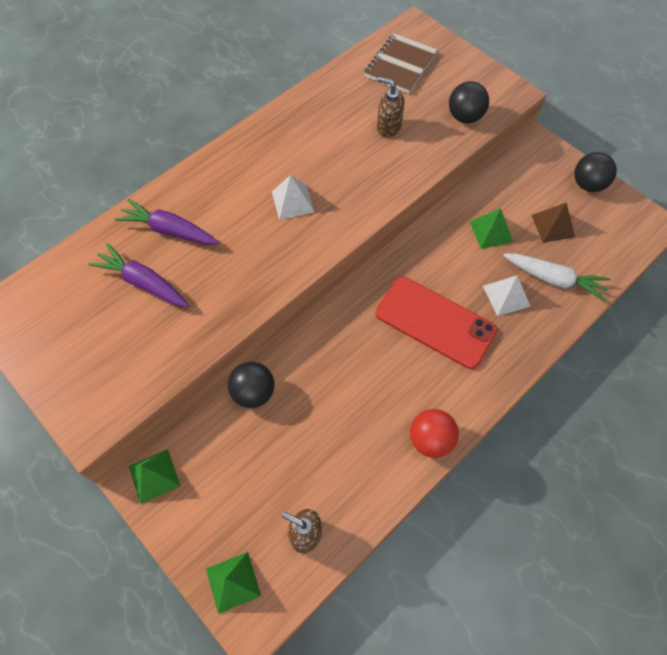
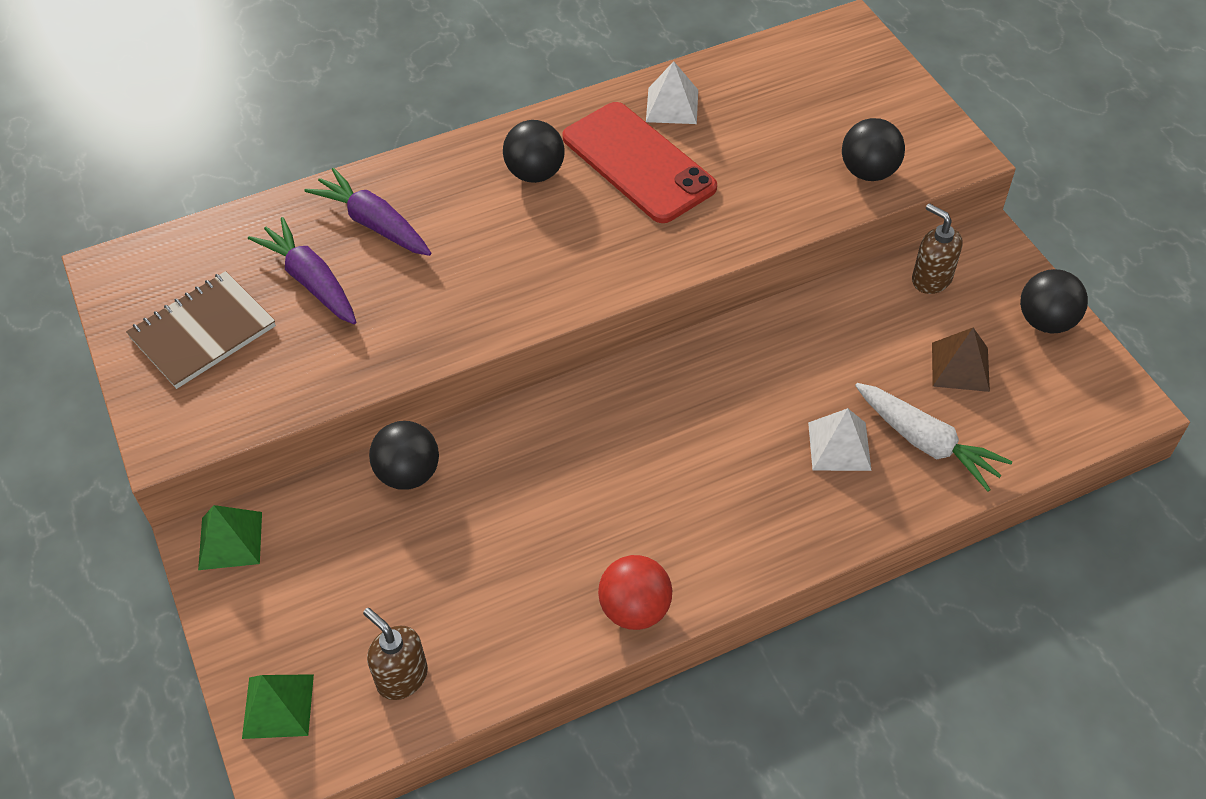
camera: 20 degrees right, 10 degrees down
white pyramid [272,175,315,220] -> white pyramid moved to [646,61,698,124]
brown notebook [364,33,437,93] -> brown notebook moved to [126,271,276,389]
red phone [376,277,498,369] -> red phone moved to [562,102,717,223]
brown soap dispenser [377,77,405,138] -> brown soap dispenser moved to [912,203,963,294]
green pyramid [469,208,513,249] -> none
none -> black ball [503,120,565,183]

